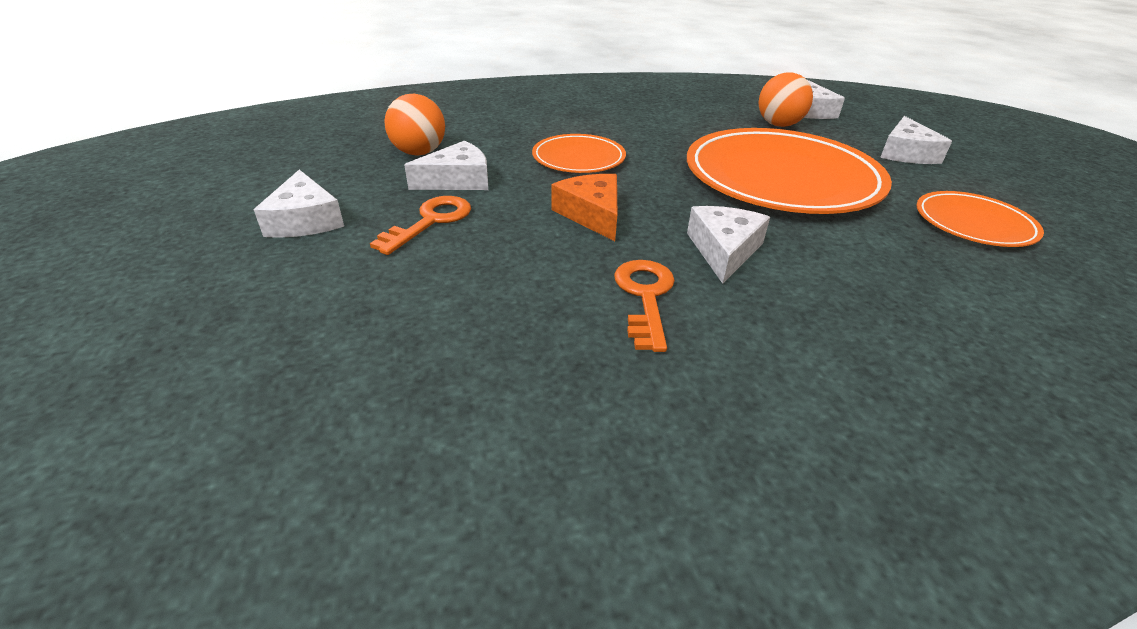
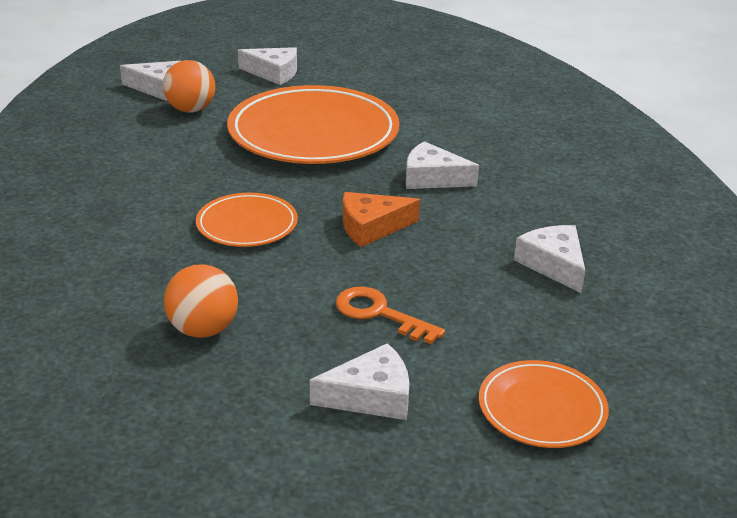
camera: 85 degrees left, 5 degrees down
white cheese [404,141,488,190] -> white cheese moved to [514,225,585,293]
orange key [614,260,675,352] -> none
orange plate [916,191,1044,247] -> orange plate moved to [479,360,609,448]

